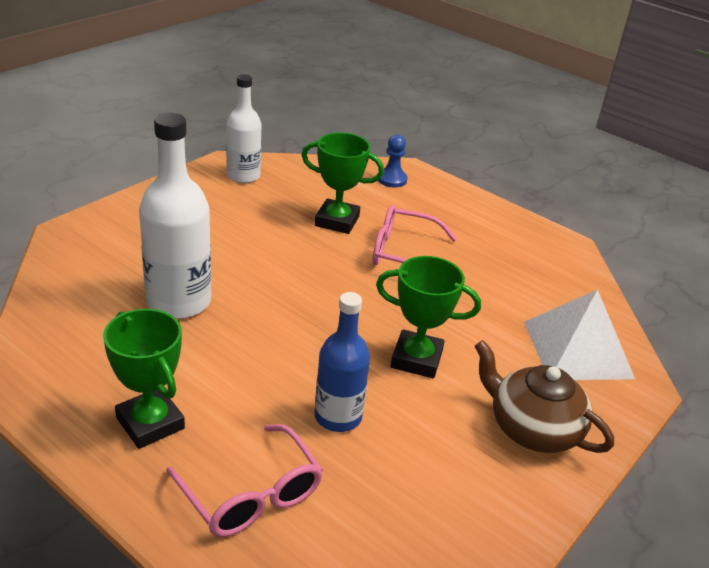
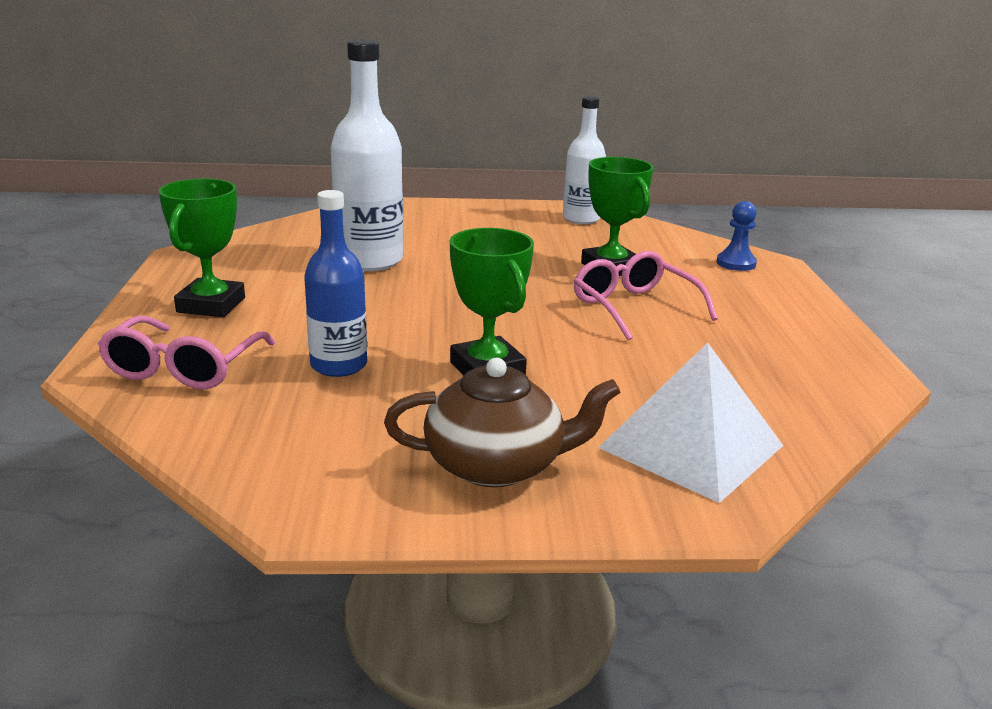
camera: 50 degrees right, 10 degrees down
brown teapot [474,340,614,453] -> brown teapot turned 90 degrees clockwise [384,358,621,487]

